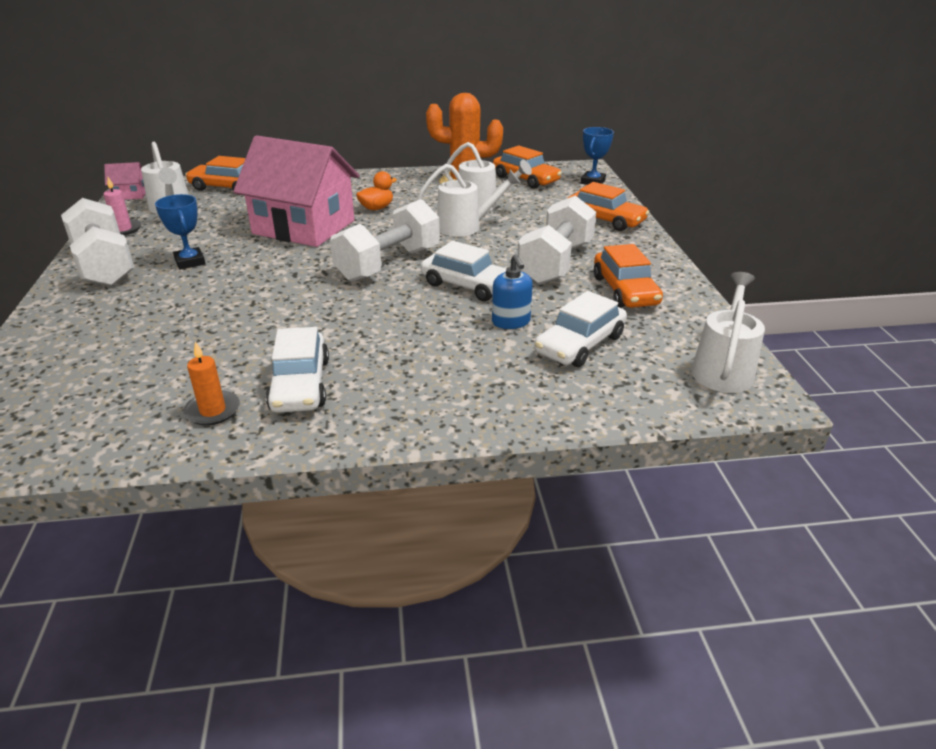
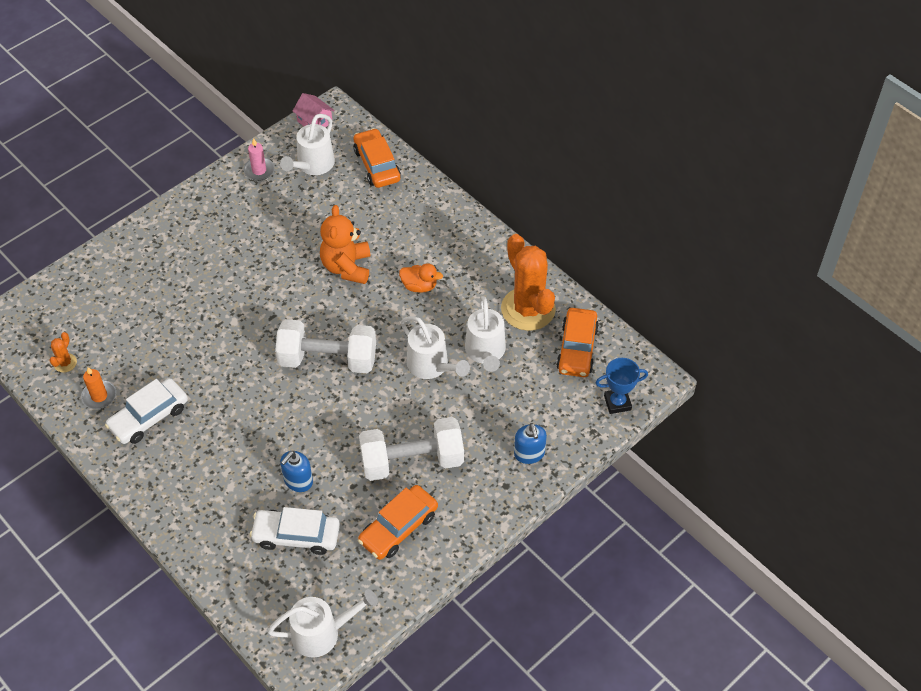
camera: 55 degrees right, 20 degrees up
white dumbbell [61,198,134,286] -> none
blue trophy [155,194,206,270] -> none
pink house [233,135,359,247] -> orange teddy bear [320,205,370,284]
white car [421,241,506,301] -> none
orange car [568,182,650,231] -> blue soap dispenser [514,423,547,464]
none -> orange cactus [49,332,77,372]

